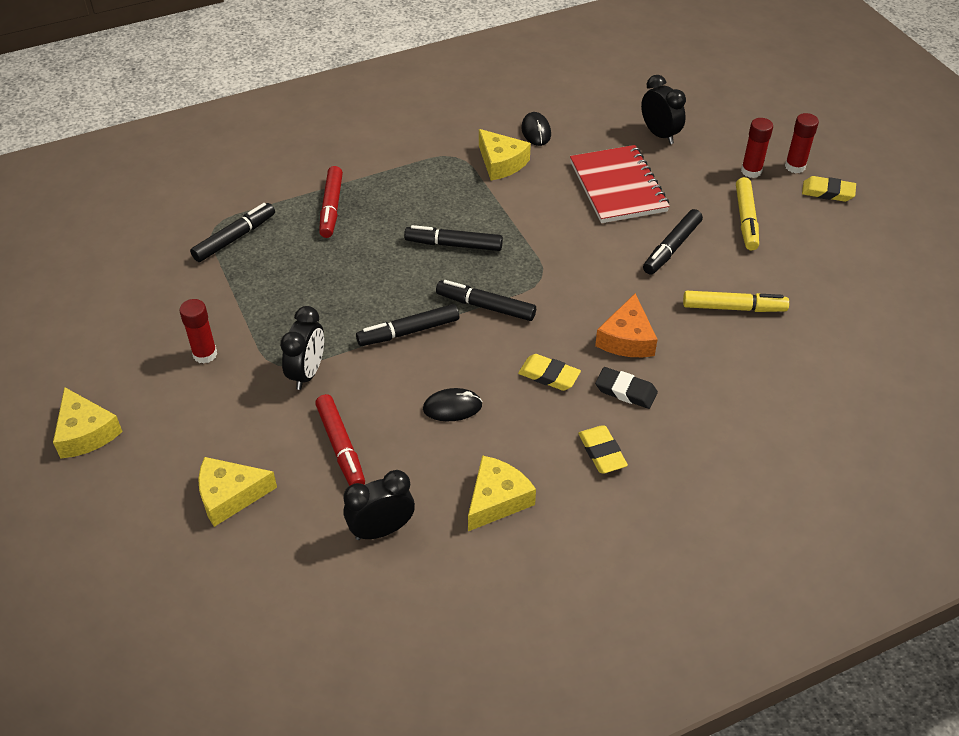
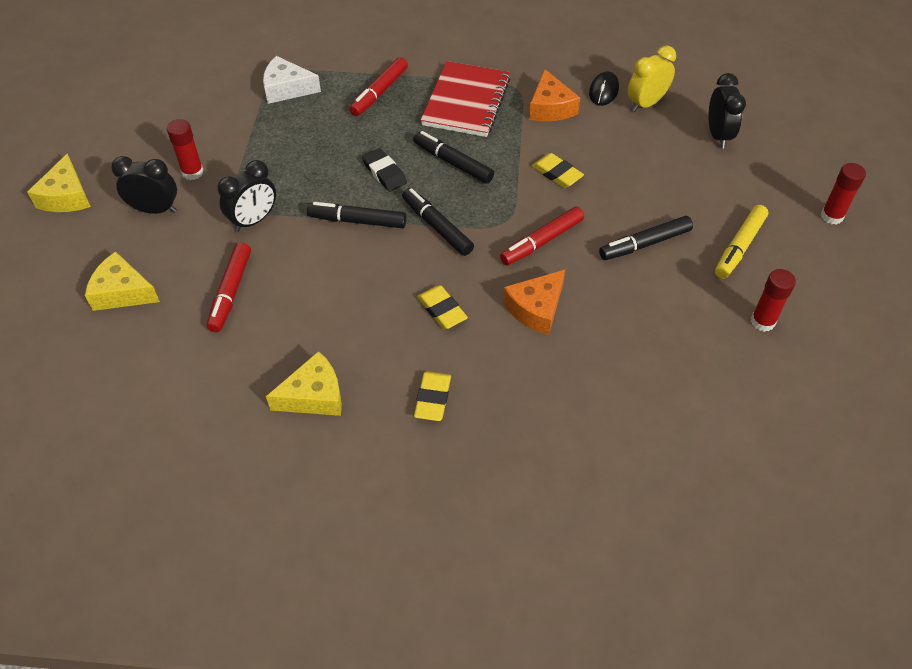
camera: 30 degrees right, 5 degrees up
black marker [190,203,275,262] -> white cheese [263,56,321,104]
black clock [343,470,415,540] -> black clock moved to [111,156,177,214]
black mouse [423,388,483,421] -> none
yellow cheese [479,129,531,180] -> orange cheese [529,69,580,121]
red notebook [570,145,670,223] -> red notebook moved to [421,61,511,137]
black eraser [595,367,658,409] -> black eraser moved to [362,148,407,192]
yellow marker [683,291,789,312] -> none
red glue stick [741,118,773,178] -> red glue stick moved to [751,269,796,332]
yellow eraser [802,176,856,202] -> yellow eraser moved to [532,153,584,188]
none -> red marker [500,206,584,266]
none -> yellow clock [628,45,676,112]

